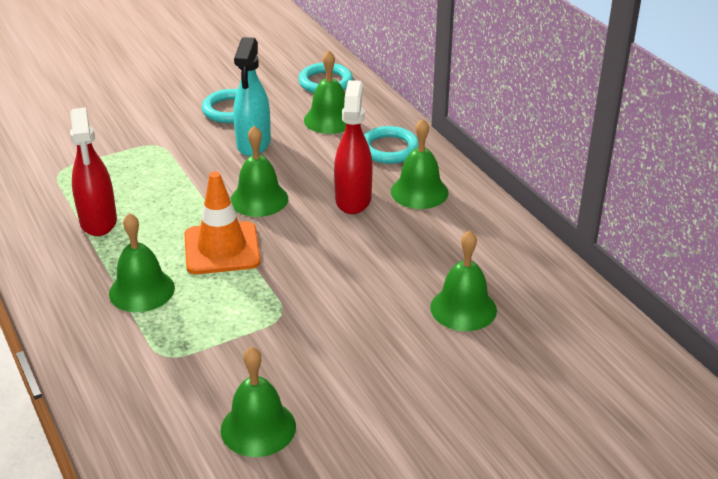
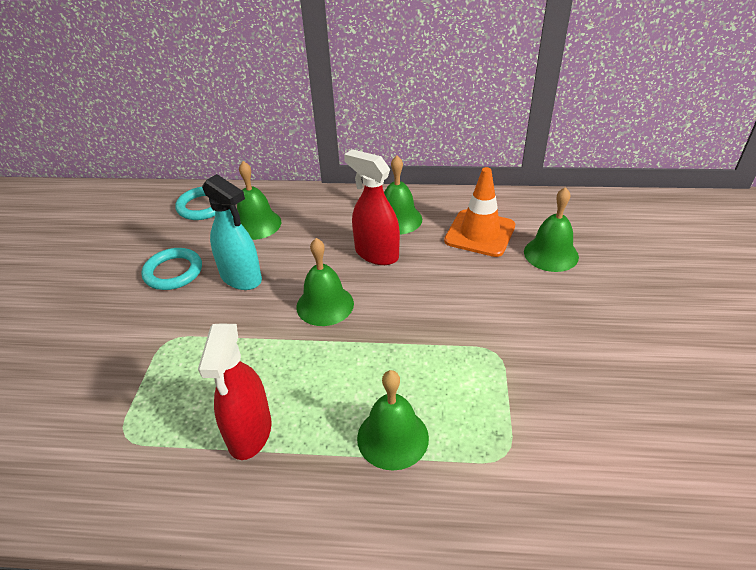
camera: 55 degrees left, 5 degrees up
red spray bottle [70,107,117,236] -> red spray bottle turned 75 degrees clockwise [198,324,272,460]
orange traffic cone [184,171,261,274] -> orange traffic cone moved to [444,167,515,257]
green bell [220,346,296,457] -> none
turquoise ring [364,126,418,164] -> none

